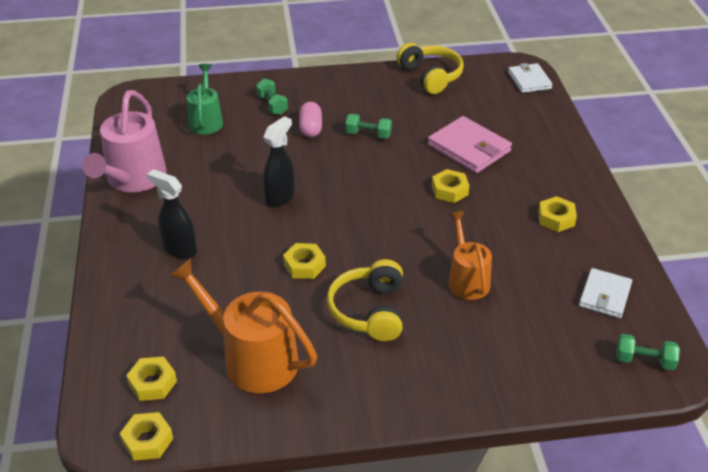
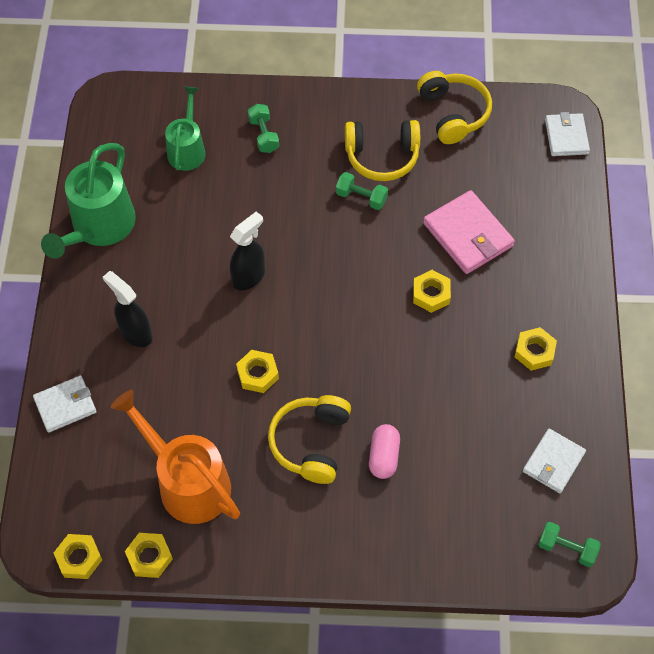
camera: 10 degrees right, 20 degrees up
pink watering can [82,90,166,192] -> green watering can [41,143,136,259]
yellow nut [126,357,177,401] -> yellow nut moved to [125,533,173,578]
pink capsule [299,102,322,137] -> pink capsule moved to [369,424,400,479]
orange watering can [448,211,492,300] -> none
none -> white wallet [33,376,97,433]
none -> yellow headphones [345,120,420,181]

